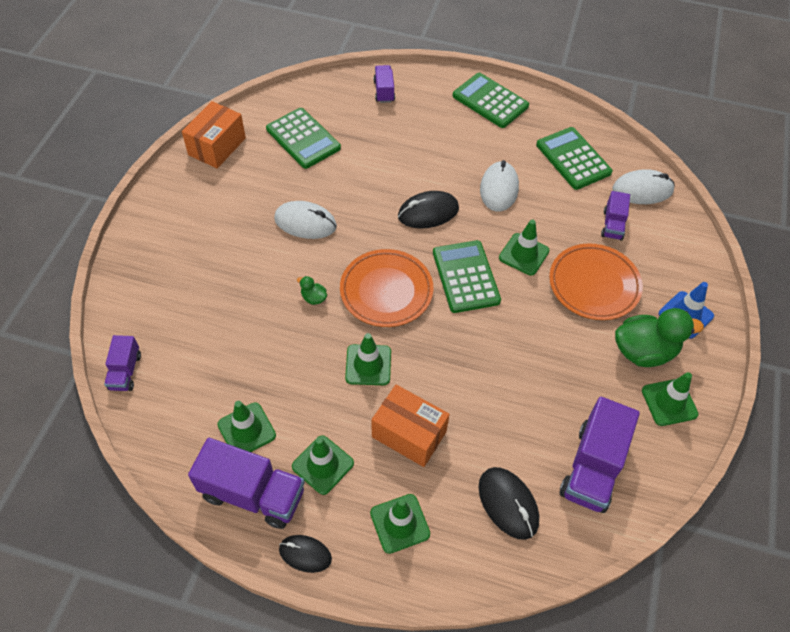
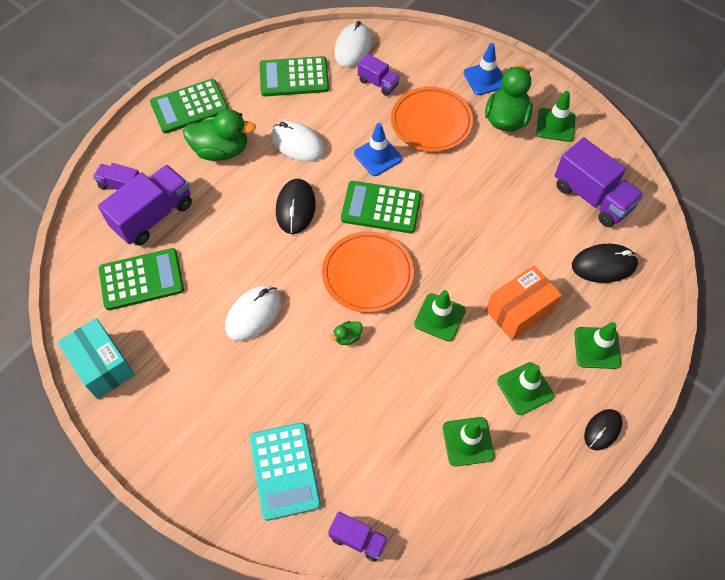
camera: 65 degrees left, 5 degrees up
orange box [182,101,246,168] -> turquoise box [58,318,135,399]
purple truck [188,438,305,529] -> purple truck moved to [98,165,192,245]
green traffic cone [499,219,550,276] -> blue traffic cone [354,123,402,176]
none -> green duck [183,109,256,161]
none -> turquoise calculator [250,422,321,521]

